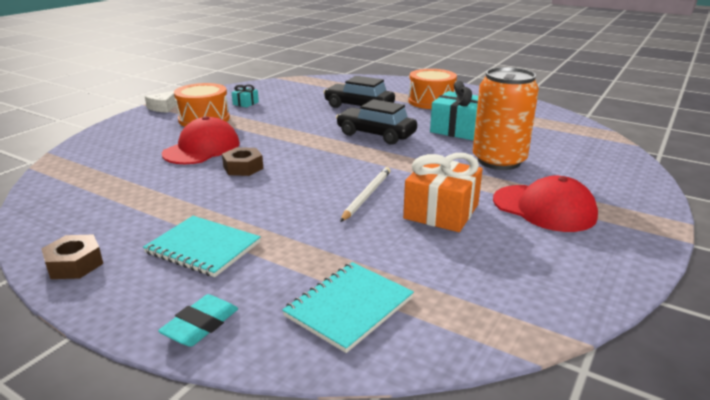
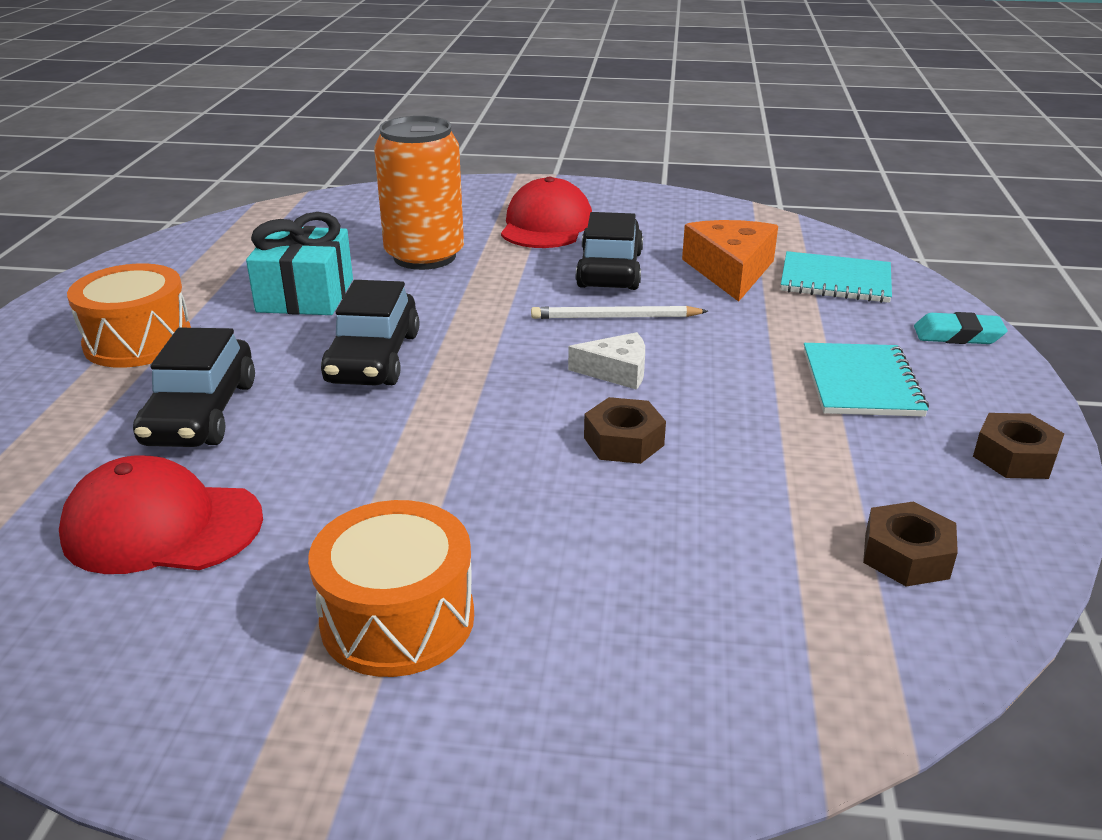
camera: 115 degrees left, 5 degrees up
white cheese [145,91,176,113] -> white cheese moved to [568,332,645,390]
red cap [162,116,240,164] -> red cap moved to [59,455,263,574]
turquoise gift [232,85,259,108] -> none
orange gift [403,153,483,232] -> black car [576,212,643,290]
none -> orange cheese [682,220,778,302]
none -> brown nut [863,501,958,587]

